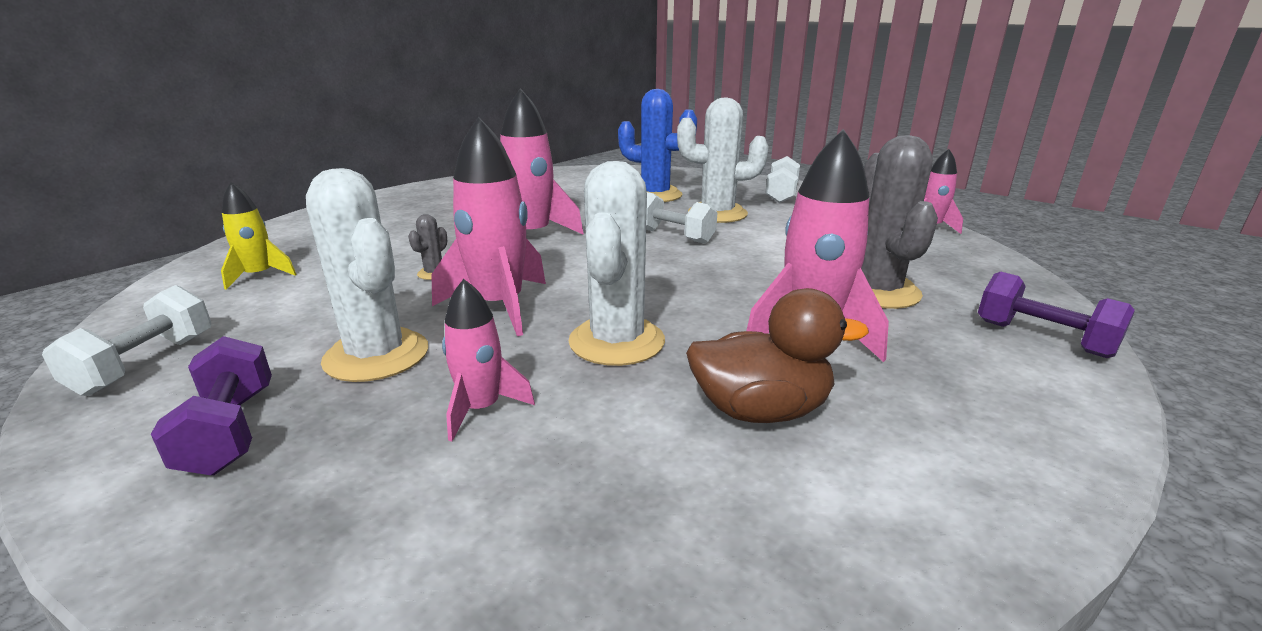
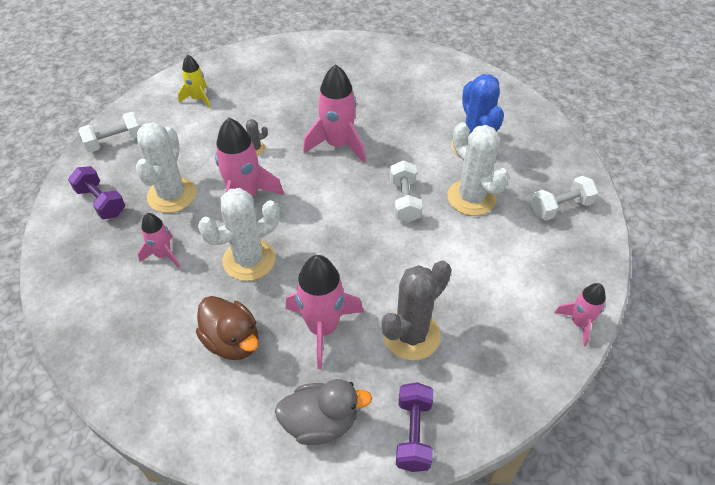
camera: 50 degrees right, 25 degrees up
purple dumbbell [151,336,272,475] -> purple dumbbell turned 75 degrees counterclockwise [68,166,125,219]
none -> grey duck [275,379,372,445]

